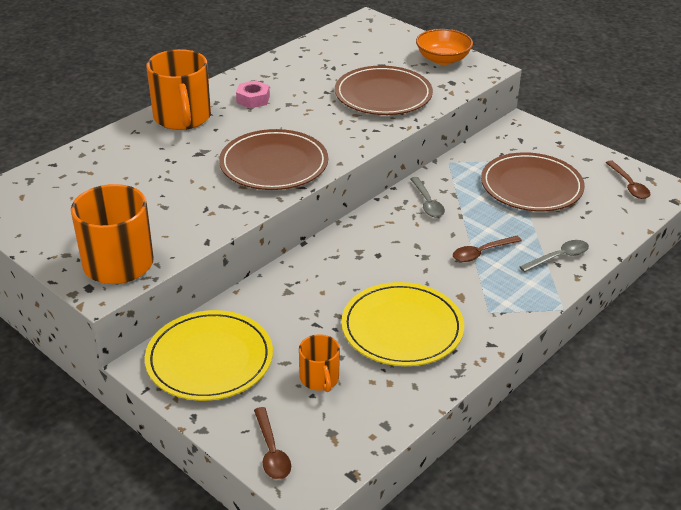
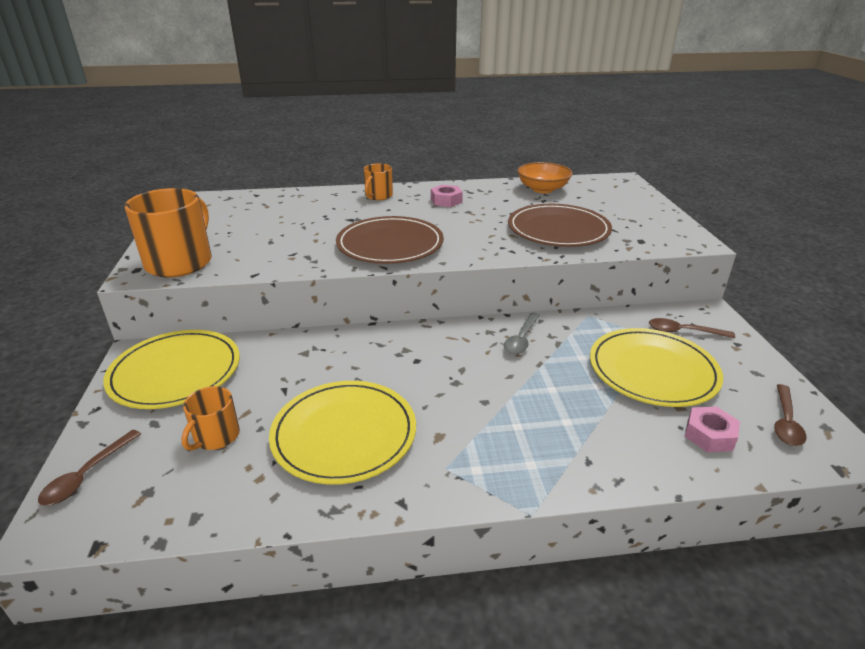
camera: 40 degrees right, 5 degrees down
orange mug [146,49,211,130] -> orange mug [364,163,393,200], size x0.54
orange bowl [416,29,473,65] -> orange bowl moved to [517,162,572,193]
brown spoon [453,236,522,262] -> brown spoon moved to [649,318,735,338]
brown plate [481,152,585,211] -> yellow plate [590,328,723,407]
grey spoon [519,240,589,272] -> none
none -> pink nut [685,407,740,452]

